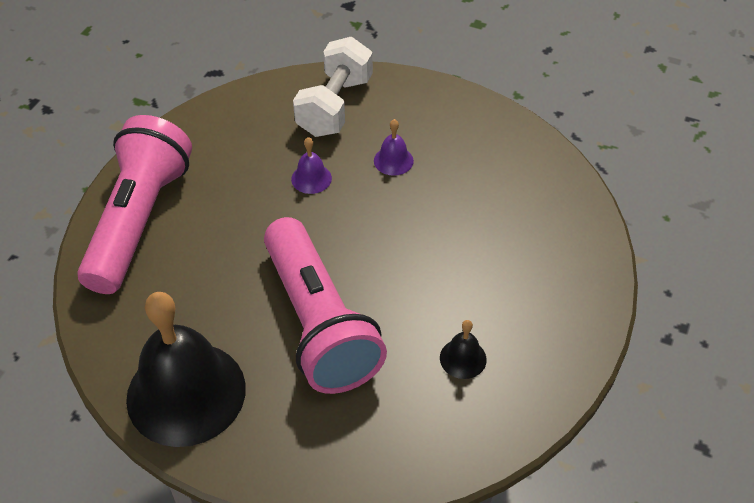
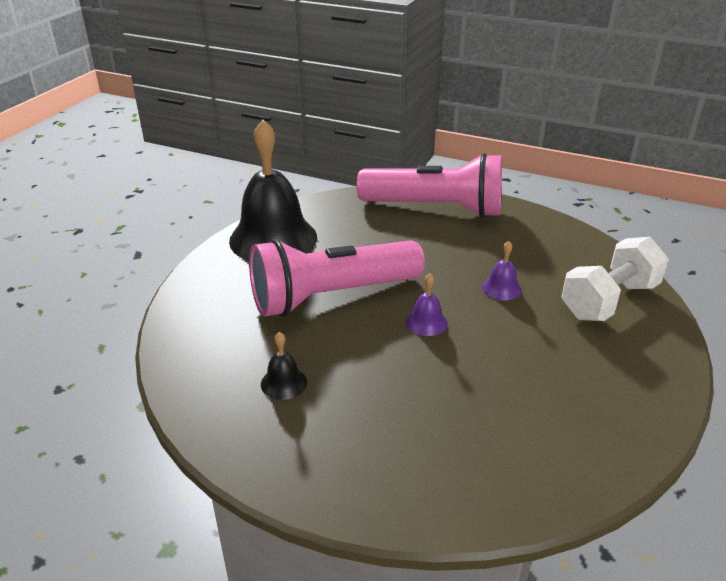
camera: 90 degrees right, 15 degrees down
white dumbbell [293,37,373,137] -> white dumbbell turned 60 degrees counterclockwise [562,237,669,321]
purple bell [374,119,414,176] -> purple bell moved to [406,274,448,336]

